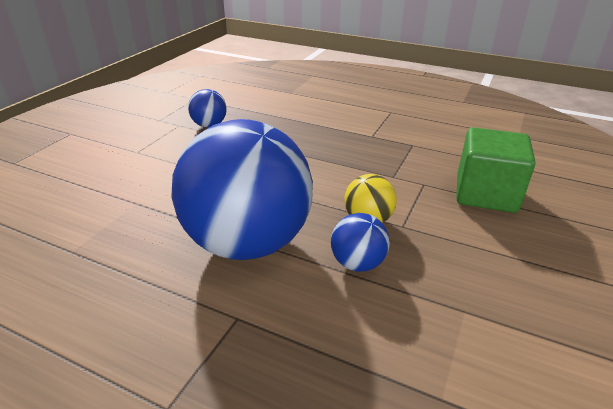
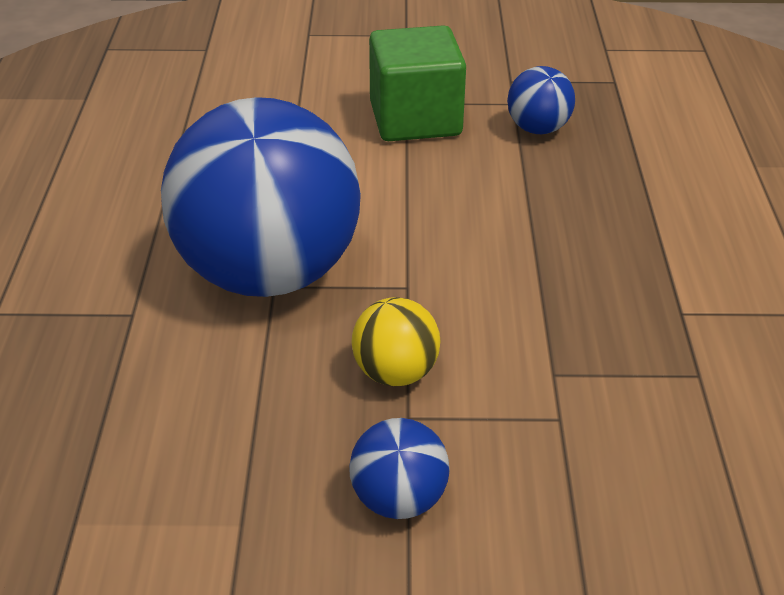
camera: 65 degrees right, 5 degrees up
blue ball [331,213,390,272] -> blue ball moved to [349,418,450,519]
green cube [456,127,535,213] -> green cube moved to [369,25,466,141]

